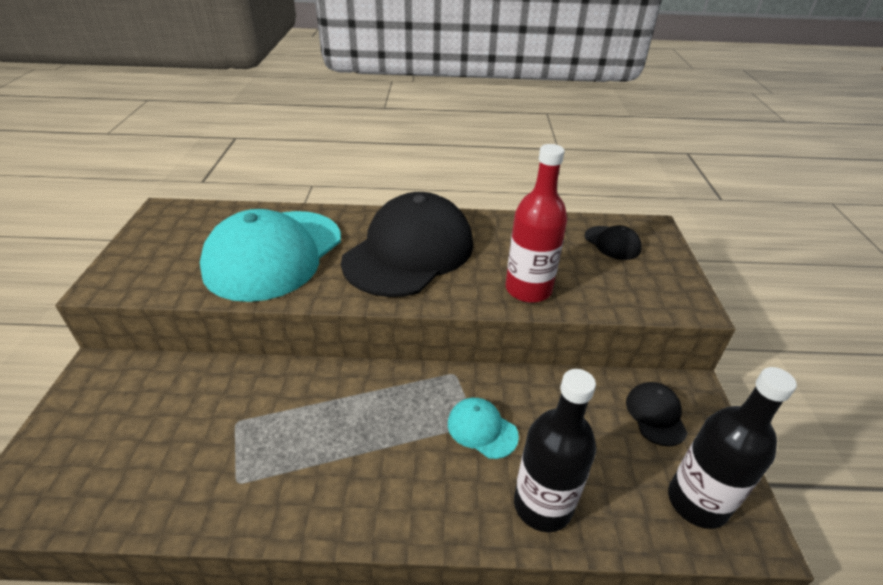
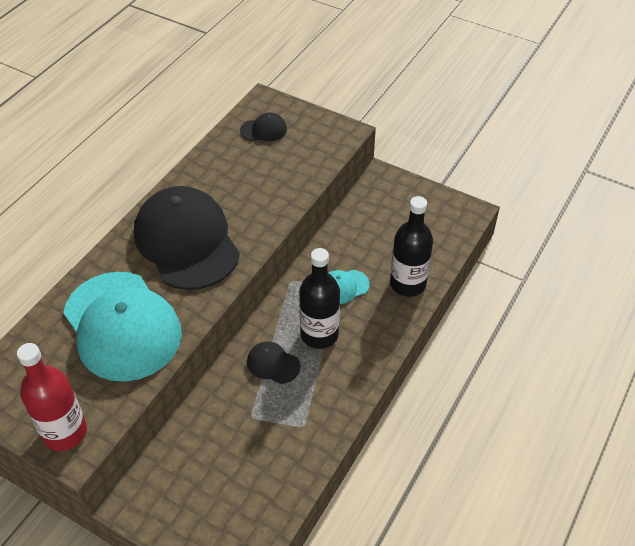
camera: 60 degrees left, 10 degrees up
red bottle [506,144,567,303] -> red bottle moved to [17,343,87,451]
black cap [626,382,688,447] -> black cap moved to [247,341,300,384]
black bottle [668,367,797,529] -> black bottle moved to [299,248,340,349]

